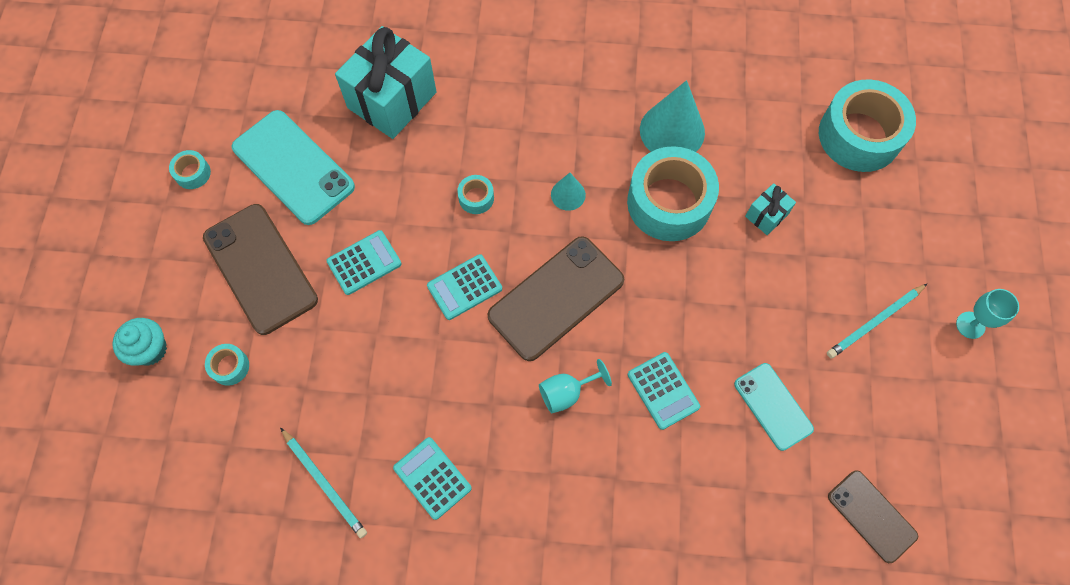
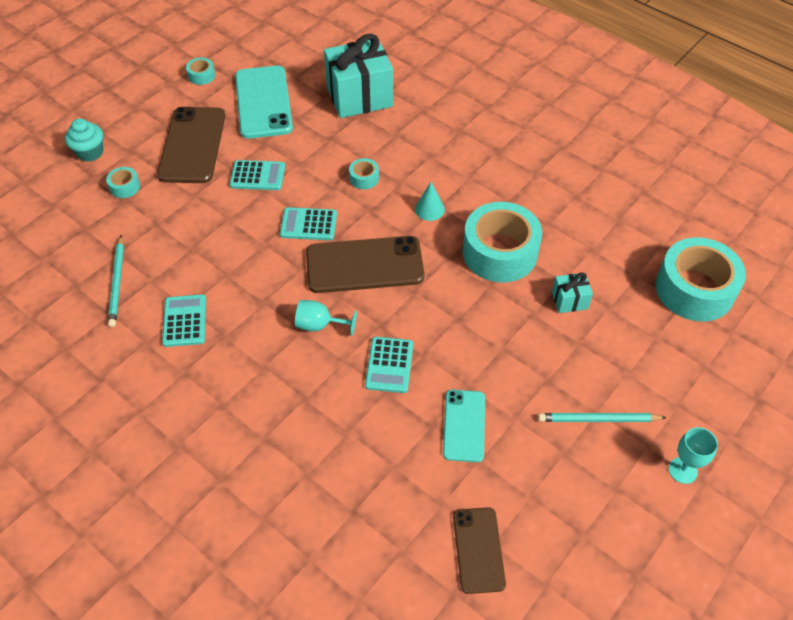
camera: 35 degrees right, 15 degrees down
turquoise cone [640,80,705,152] -> none

